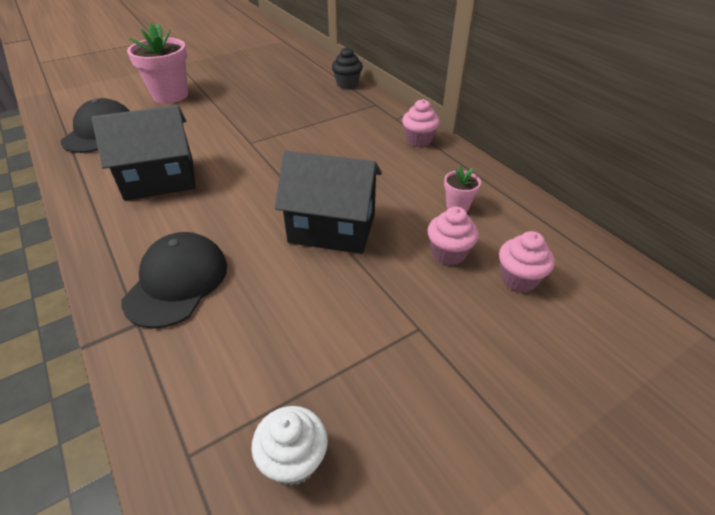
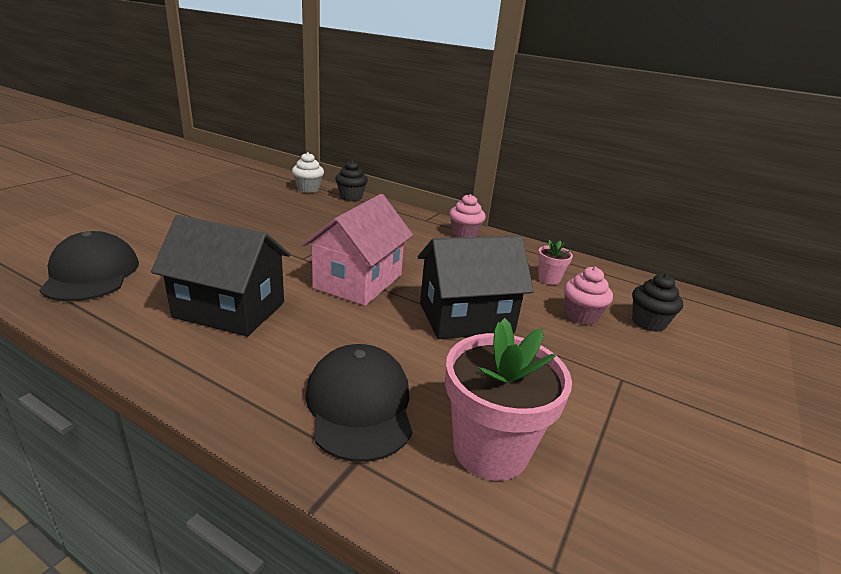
camera: 30 degrees left, 15 degrees down
black house [92,105,196,201] -> black house turned 60 degrees clockwise [151,215,290,336]
pink flower pot [127,23,188,104] -> pink flower pot moved to [445,318,572,481]
white cupcake [251,406,328,486] -> white cupcake moved to [292,152,324,193]
pink cupcake [499,231,555,293] -> black cupcake [632,273,683,332]
none -> pink house [302,194,413,306]

